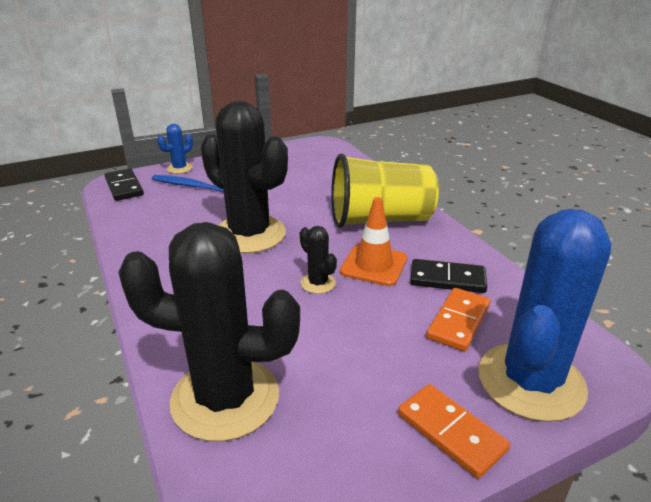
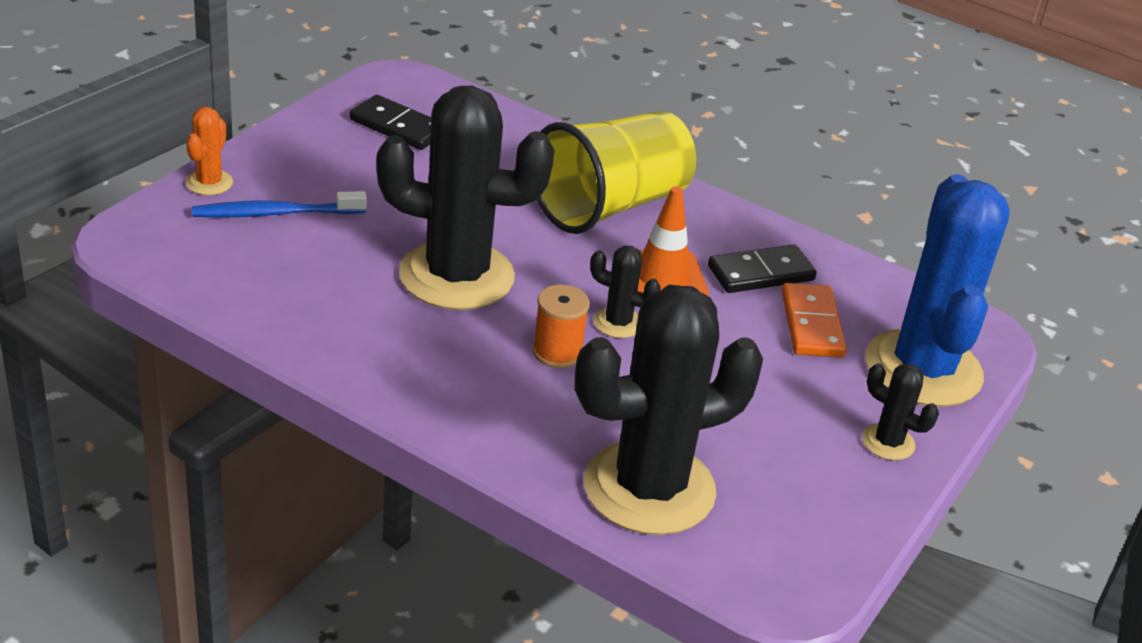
camera: 35 degrees left, 5 degrees up
black domino [104,168,144,201] -> black domino moved to [350,94,431,150]
blue cactus [157,124,193,174] -> orange cactus [185,107,233,195]
orange domino [398,384,510,479] -> black cactus [862,363,939,460]
none -> orange spool [532,284,590,368]

